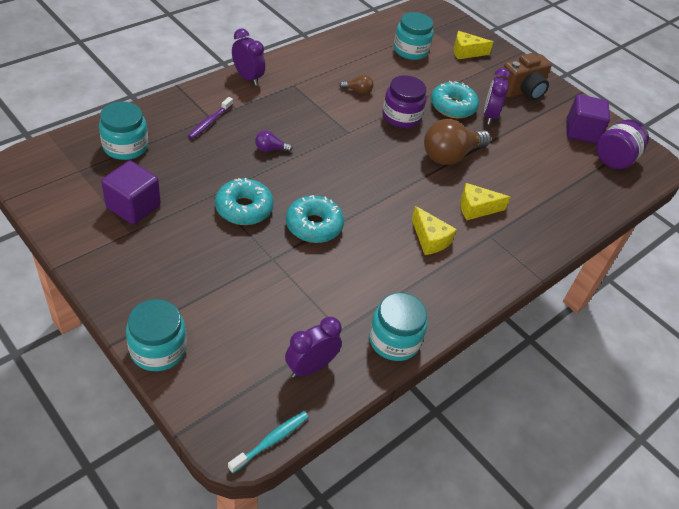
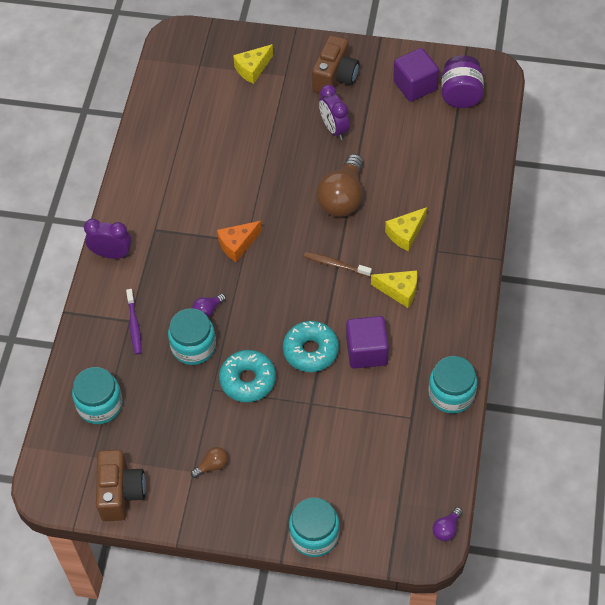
camera: 30 degrees left, 10 degrees up
purple cube [101,161,161,224] -> purple cube moved to [346,316,389,369]
turquoise toothbrush [228,411,308,473] -> purple light bulb [432,507,463,541]
purple clock [285,317,342,378] -> none
brown light bulb [339,75,373,94] -> brown light bulb moved to [191,447,228,478]
purple jar [383,75,427,128] -> none
turquoise jar [394,12,434,60] -> turquoise jar moved to [168,308,216,365]
turquoise donut [431,81,479,118] -> none
none -> brown camera [96,450,146,521]
none -> orange cheese [217,221,262,262]
none -> brown toothbrush [304,252,372,277]

